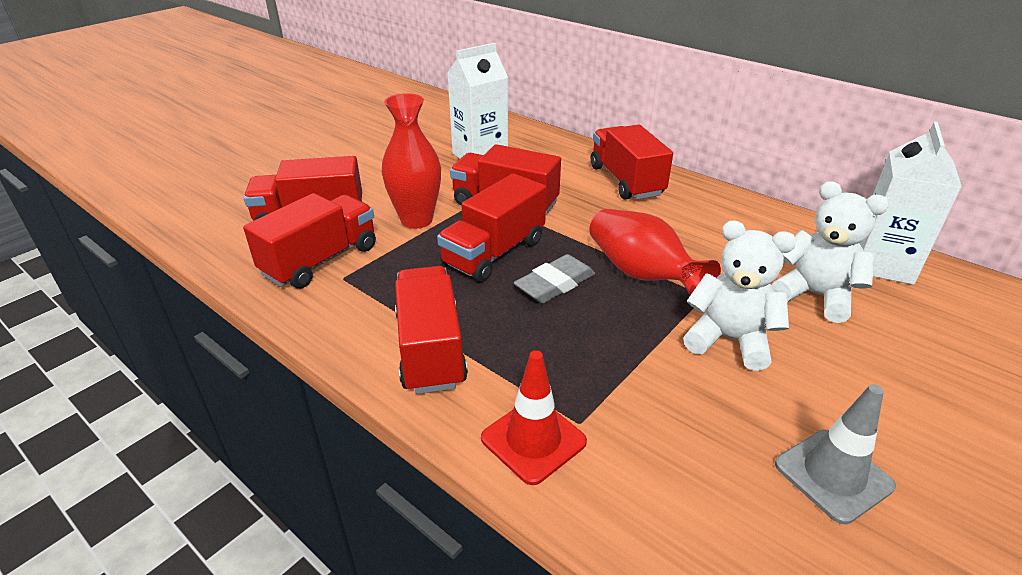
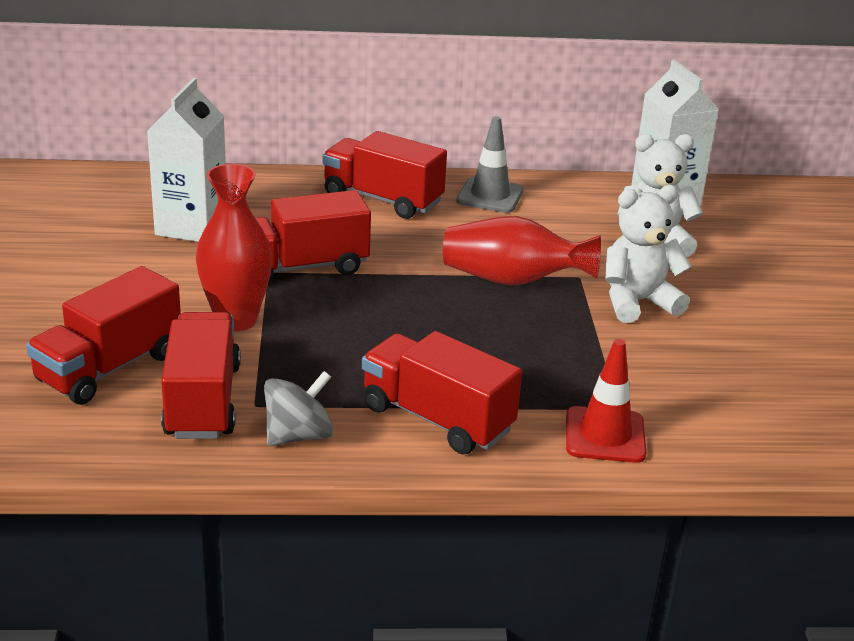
camera: 45 degrees left, 5 degrees down
red truck [437,173,547,282] -> none
grey eraser [514,254,595,303] -> none
grey traffic cone [775,384,896,524] -> grey traffic cone moved to [456,116,524,213]
none -> grey spinning top [264,371,334,446]

